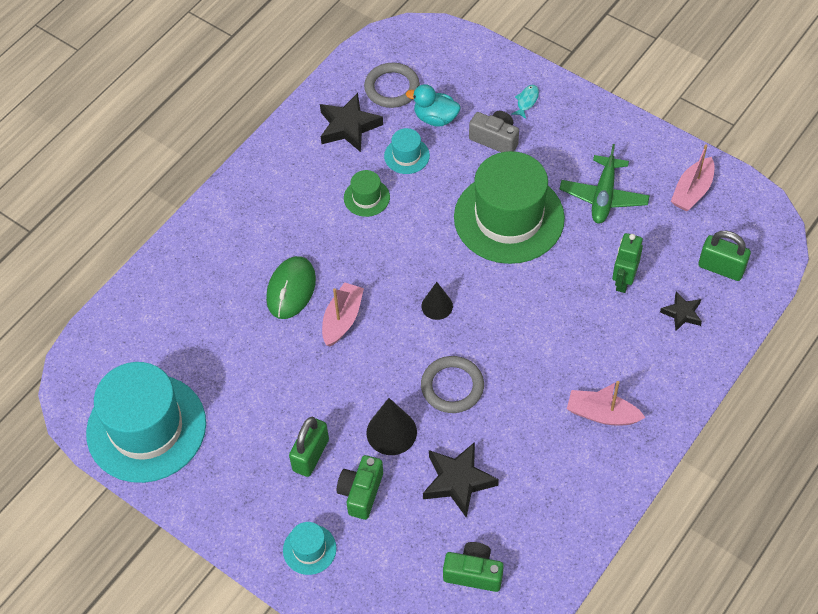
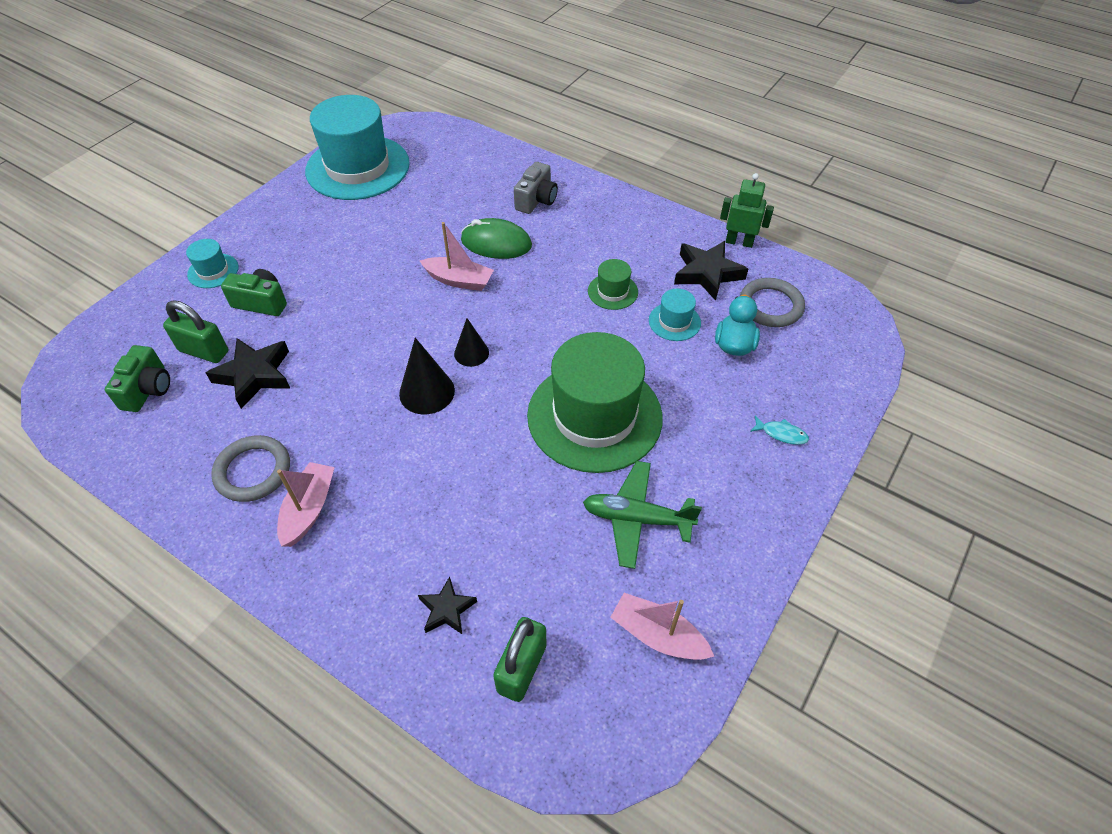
camera: 85 degrees right, 5 degrees down
green padlock [289,417,329,477] -> green padlock moved to [163,300,228,363]
black cone [366,398,417,455] -> black cone moved to [399,338,455,414]
grey ring [421,356,484,413] -> grey ring moved to [211,435,290,502]
grey camera [469,111,519,152] -> grey camera moved to [514,162,558,214]
green robot [612,233,643,293] -> green robot moved to [720,173,774,248]

